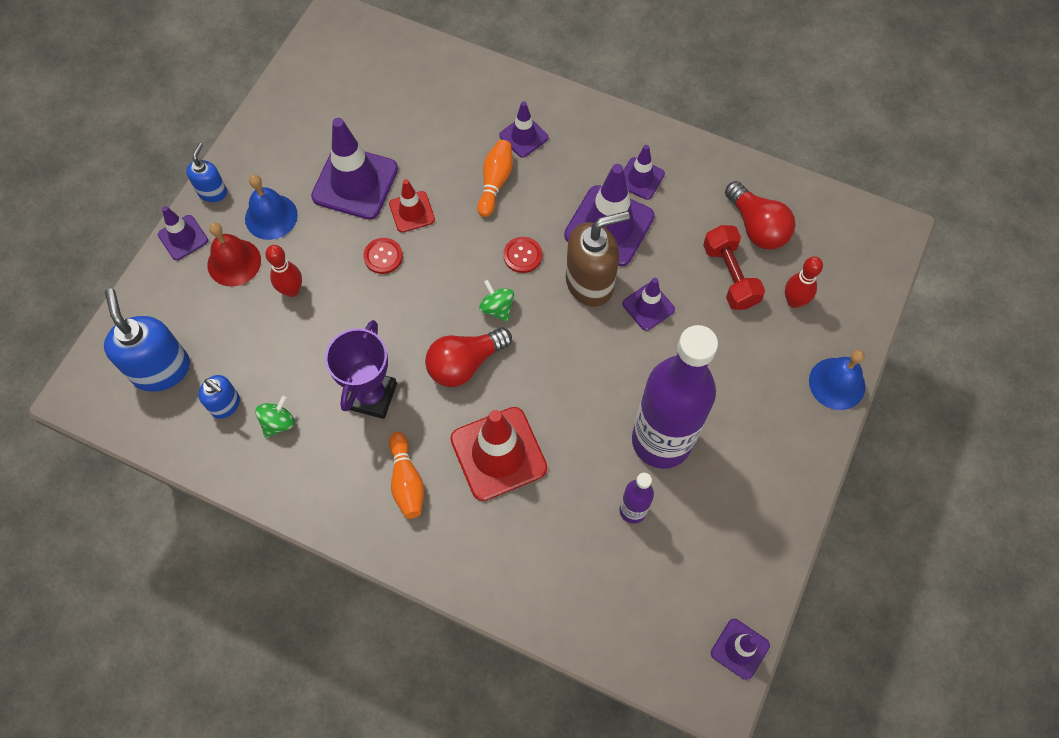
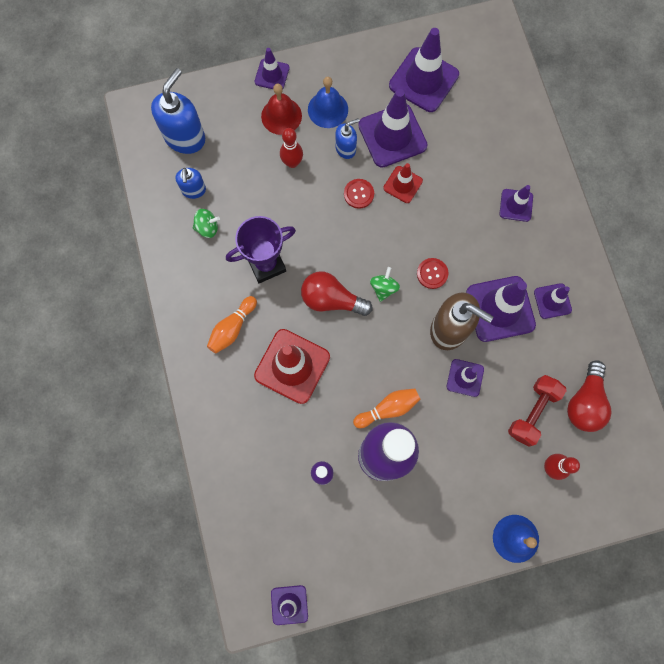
camera: 50 degrees right, 10 degrees up
blue soap dispenser [186,143,227,202] -> blue soap dispenser moved to [335,118,360,159]
orange bowling pin [477,140,513,217] -> orange bowling pin moved to [353,388,420,428]
none -> purple traffic cone [389,28,459,112]

